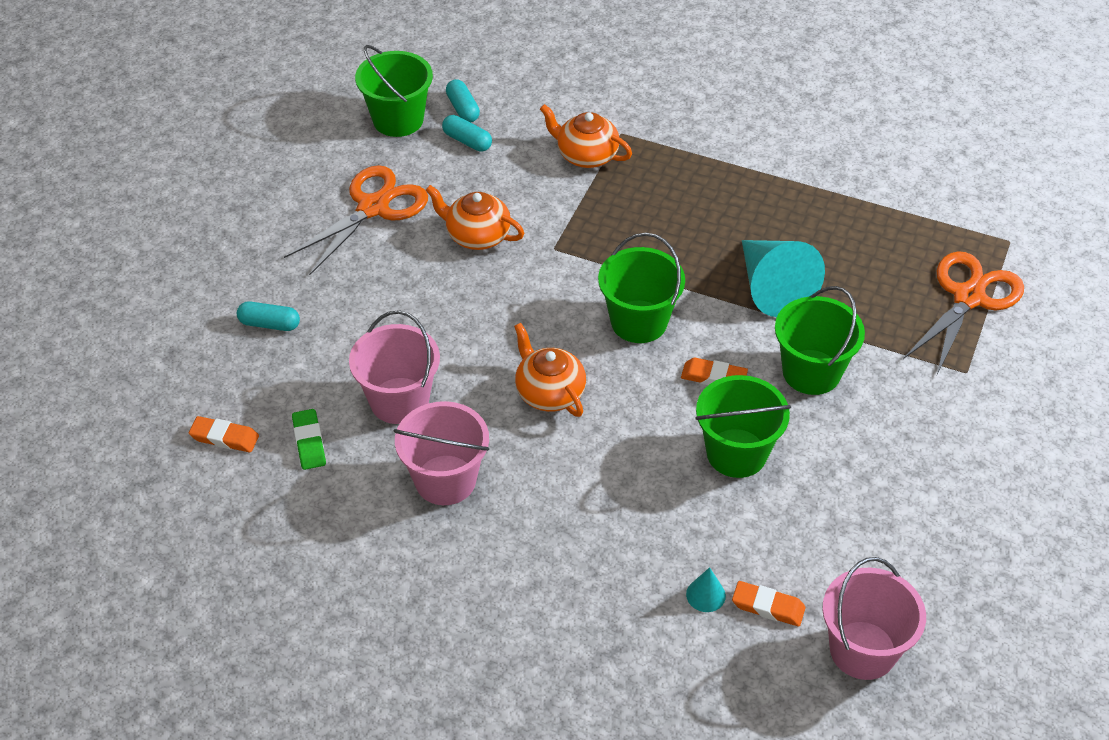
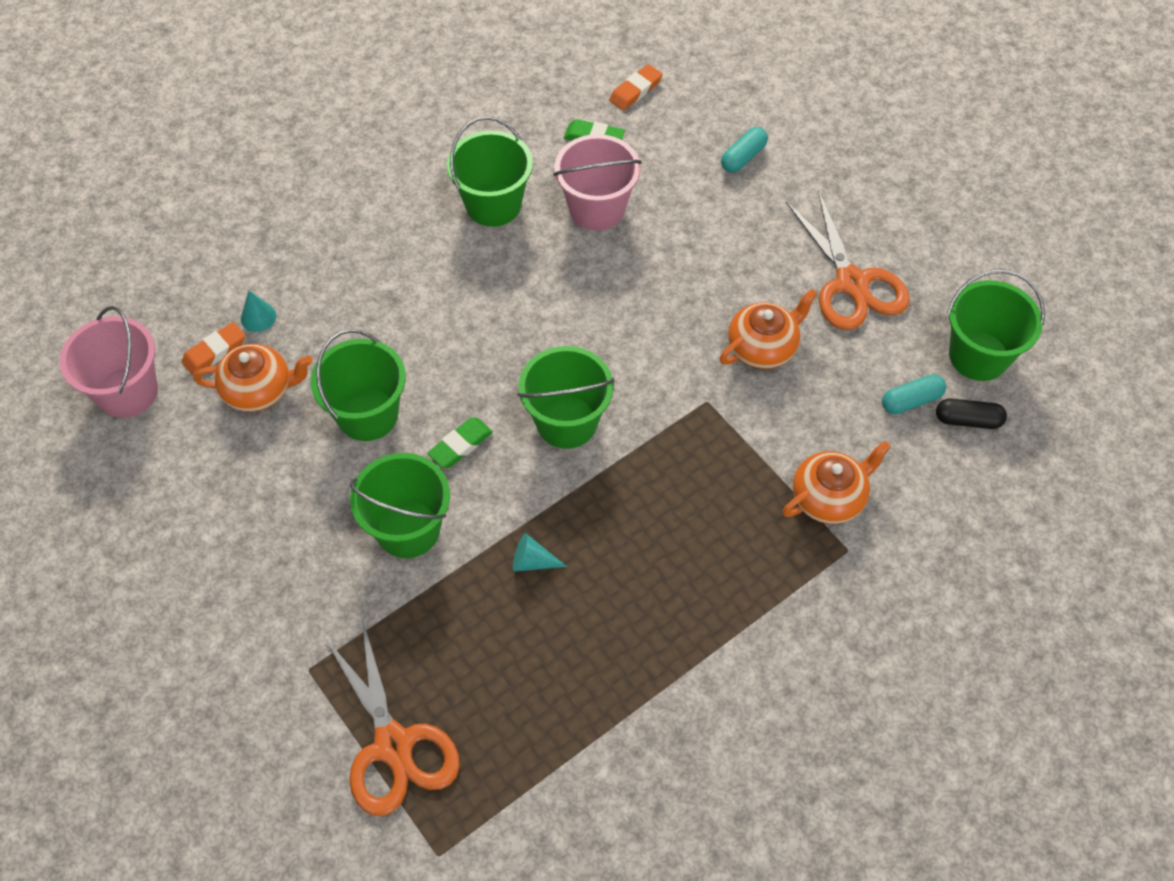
camera: 120 degrees right, 10 degrees up
pink bucket [393,401,489,505] -> green bucket [447,116,533,227]
turquoise capsule [446,79,480,122] -> black capsule [936,398,1007,429]
orange teapot [514,323,586,417] -> orange teapot moved to [194,344,313,412]
orange eraser [681,358,748,385] -> green eraser [427,417,493,468]
turquoise cone [742,240,825,317] -> turquoise cone [513,533,567,572], size x0.42

